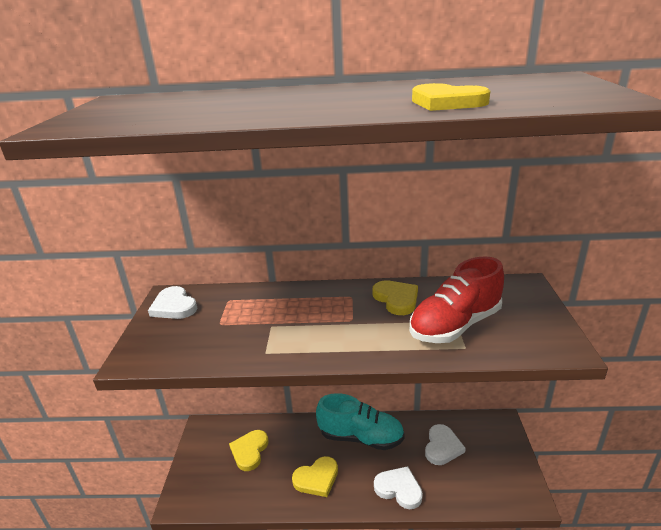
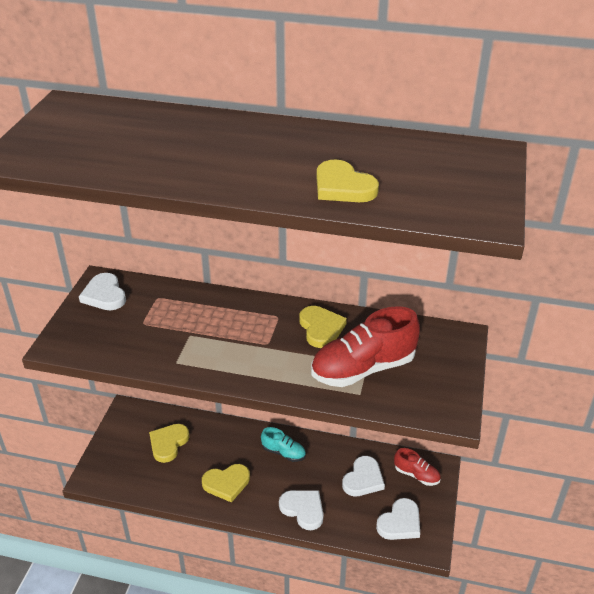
camera: 10 degrees right, 10 degrees up
turquoise shoe [316,393,405,450] -> turquoise shoe [261,427,306,462], size x0.52
none -> white heart [376,498,420,540]
none -> red shoe [394,448,441,486]

